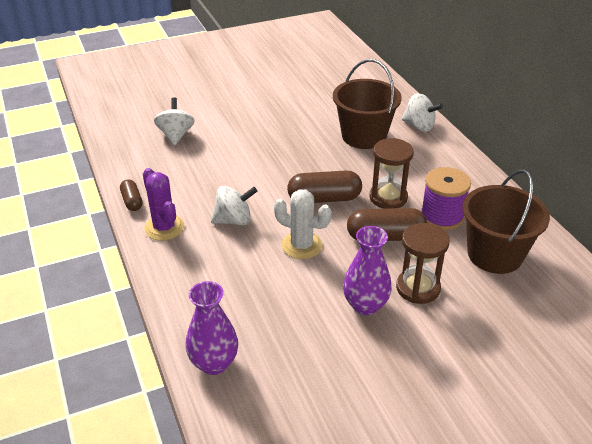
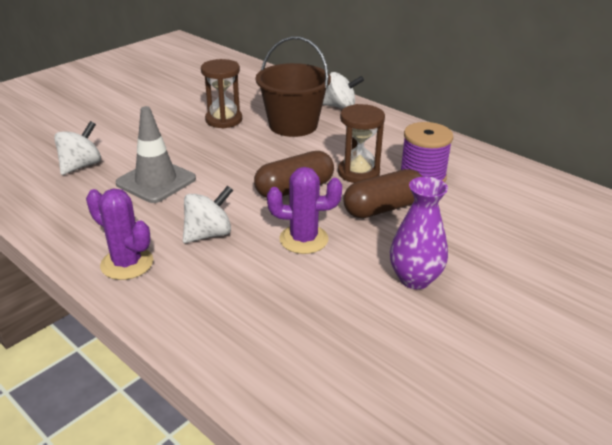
camera: 25 degrees left, 5 degrees down
brown capsule [120,179,143,211] -> none
white spinning top [154,98,195,145] -> white spinning top turned 60 degrees clockwise [54,121,101,175]
purple vase [186,281,238,375] -> none
white cactus [274,189,332,259] -> purple cactus [267,167,342,254]
brown hourglass [396,223,450,304] -> brown hourglass moved to [201,59,242,129]
brown bucket [462,170,550,274] -> none
none -> grey traffic cone [115,106,196,203]

